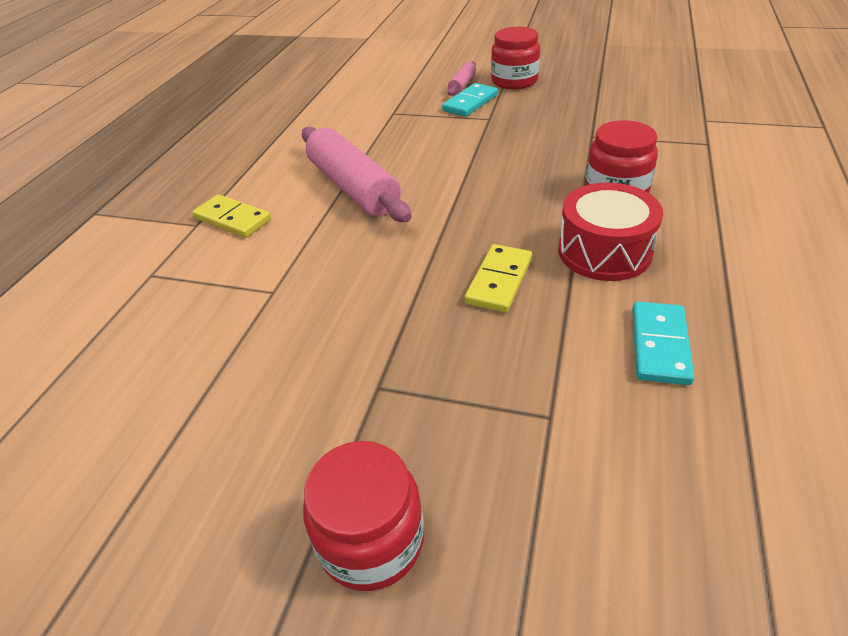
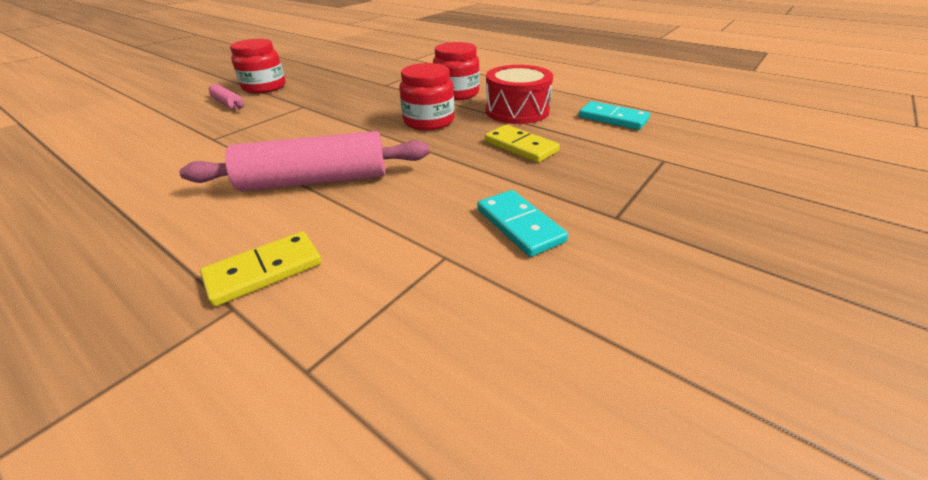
camera: 70 degrees left, 5 degrees down
red jar [303,441,424,591] -> red jar moved to [399,63,454,131]
turquoise domino [442,83,498,117] -> turquoise domino moved to [477,190,568,257]

